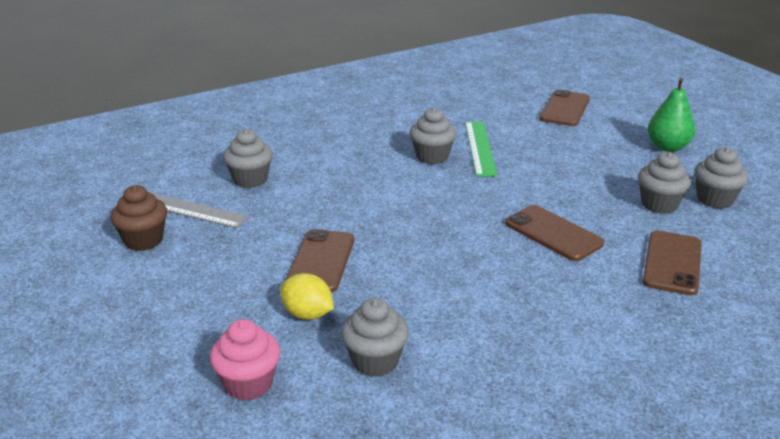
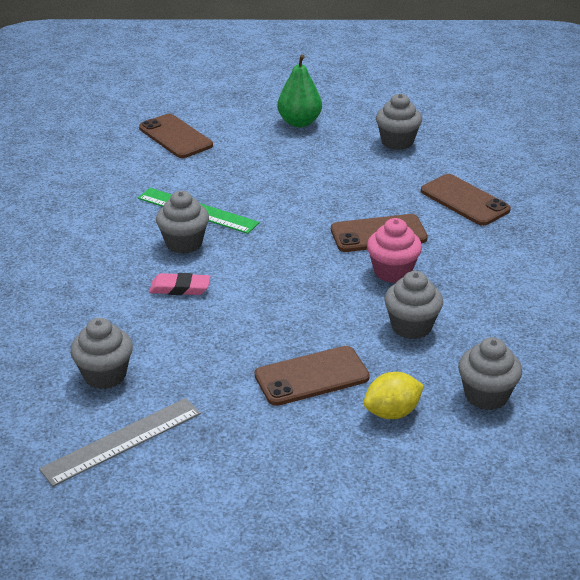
camera: 60 degrees left, 5 degrees up
brown cupcake [110,185,167,251] -> none
pink cupcake [210,319,280,401] -> pink cupcake moved to [367,218,422,283]
brown phone [286,229,354,292] -> brown phone turned 60 degrees counterclockwise [255,346,370,406]
grey cupcake [638,152,691,214] -> grey cupcake moved to [384,271,443,339]
none -> pink eraser [149,273,210,295]

